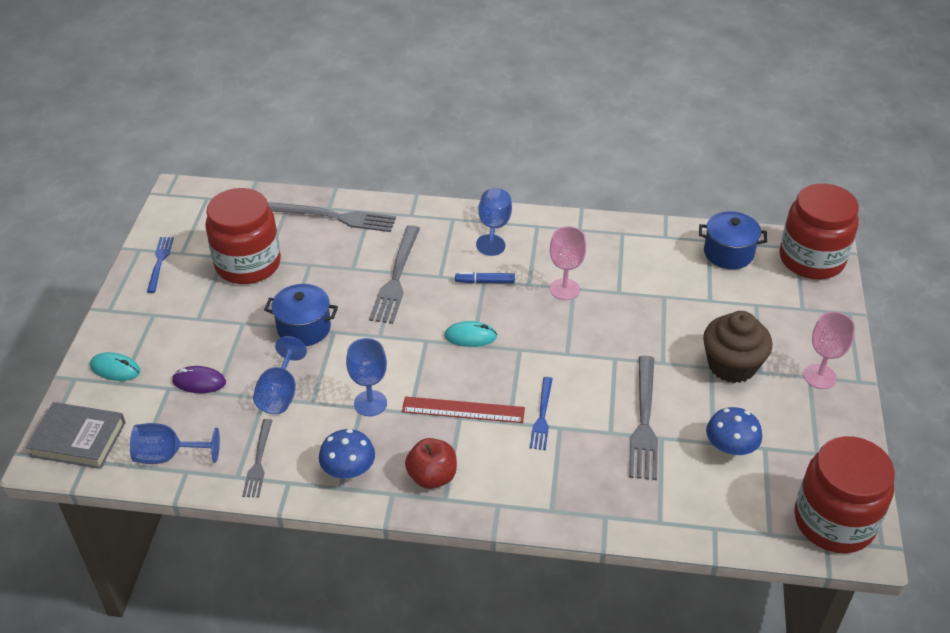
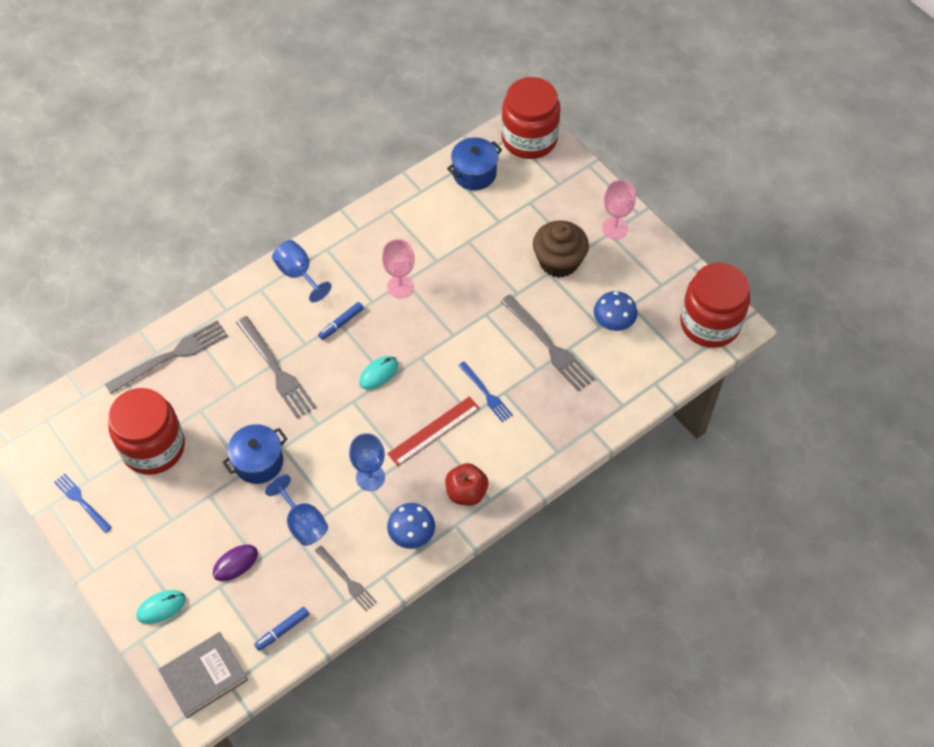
camera: 45 degrees left, 15 degrees up
blue goblet [130,423,220,464] -> blue marker [254,607,309,651]

